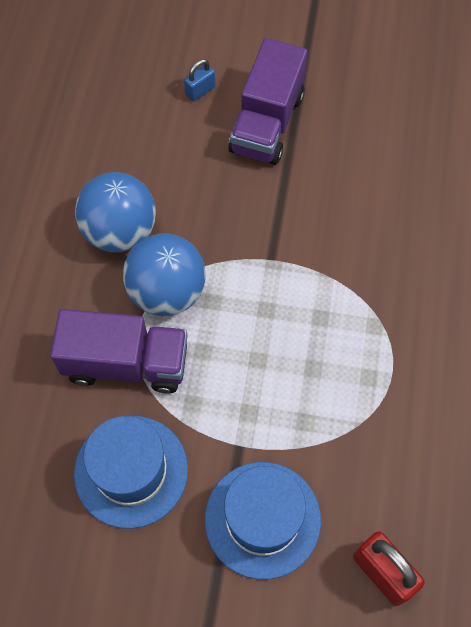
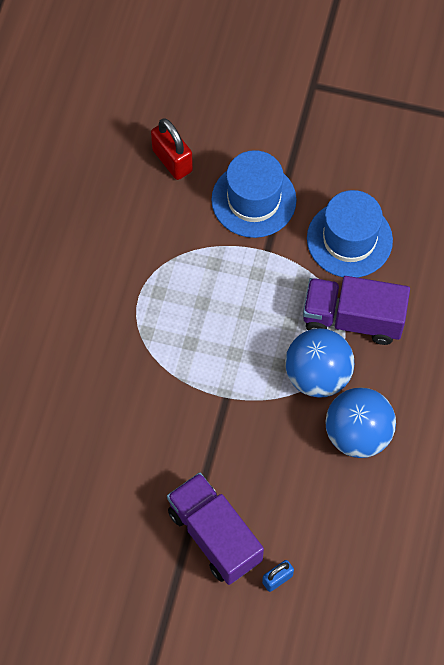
camera: 175 degrees left, 0 degrees up
purple truck [228,38,307,165] -> purple truck turned 60 degrees counterclockwise [167,473,264,585]

